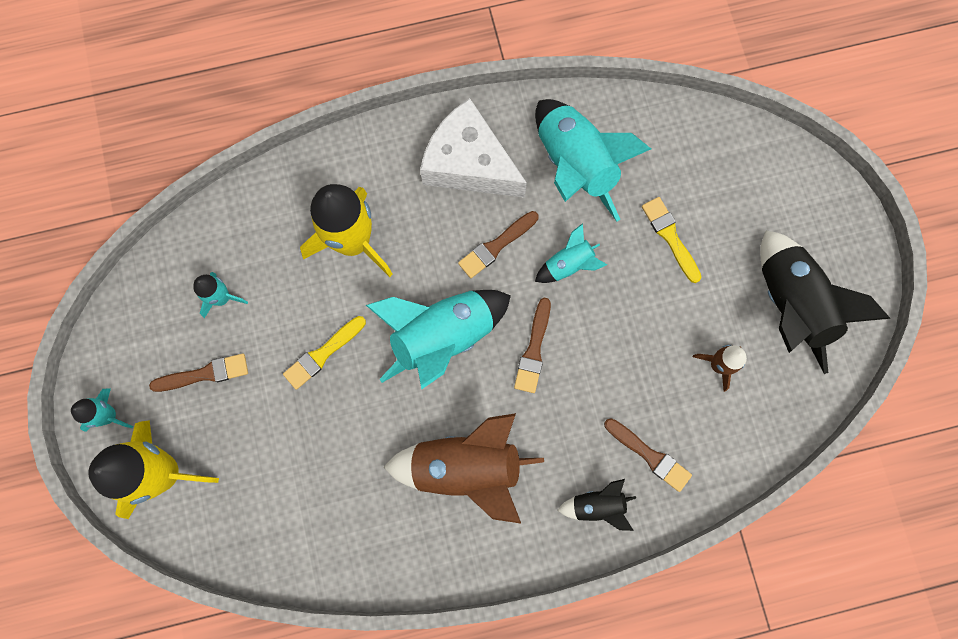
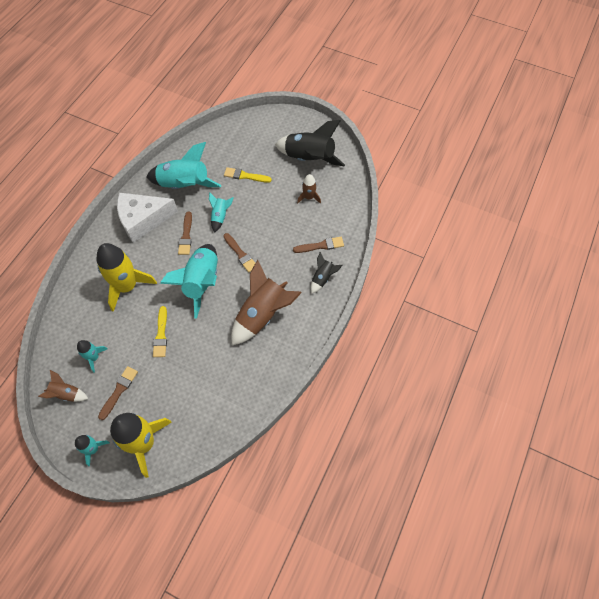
camera: 50 degrees left, 15 degrees down
none -> brown rocket [38,370,88,402]

